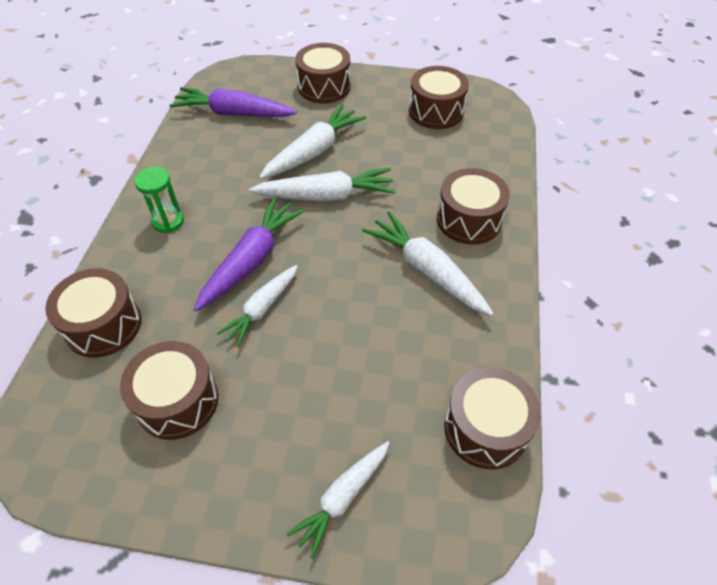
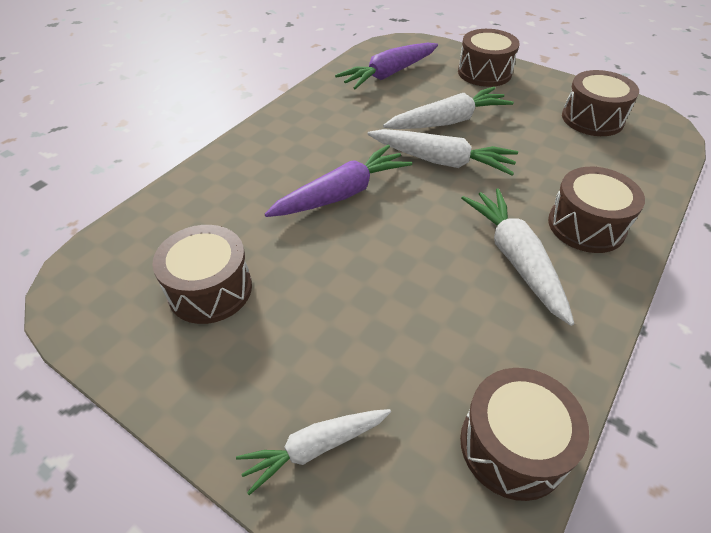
camera: 25 degrees right, 5 degrees down
brown drum [45,268,142,358] -> none
green hourglass [134,167,184,233] -> none
purple carrot [169,87,297,117] -> purple carrot turned 75 degrees counterclockwise [335,43,438,89]
white carrot [216,265,298,347] -> none

